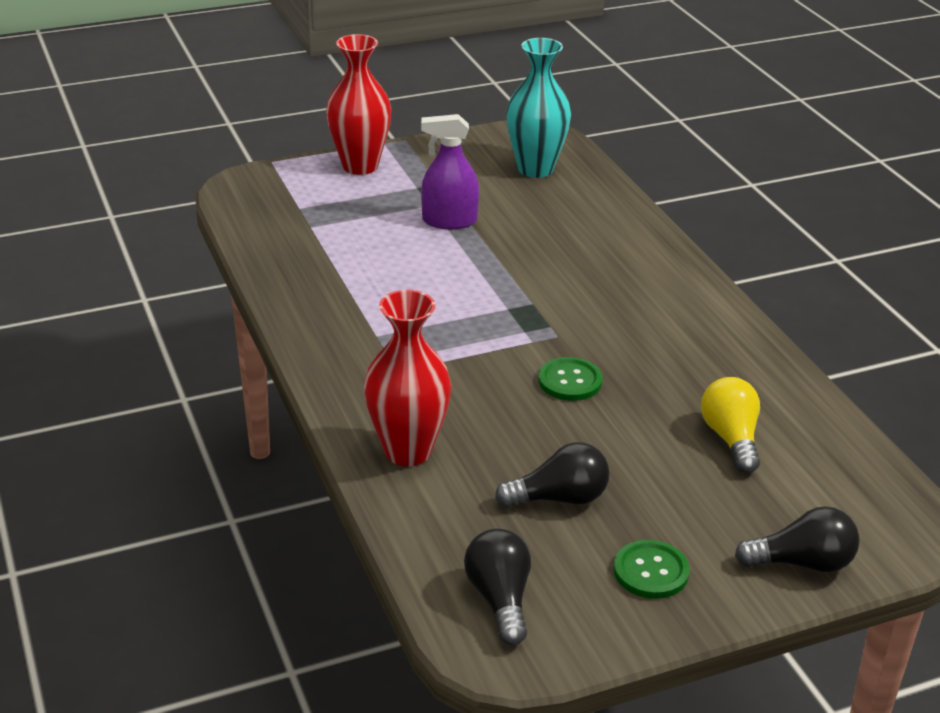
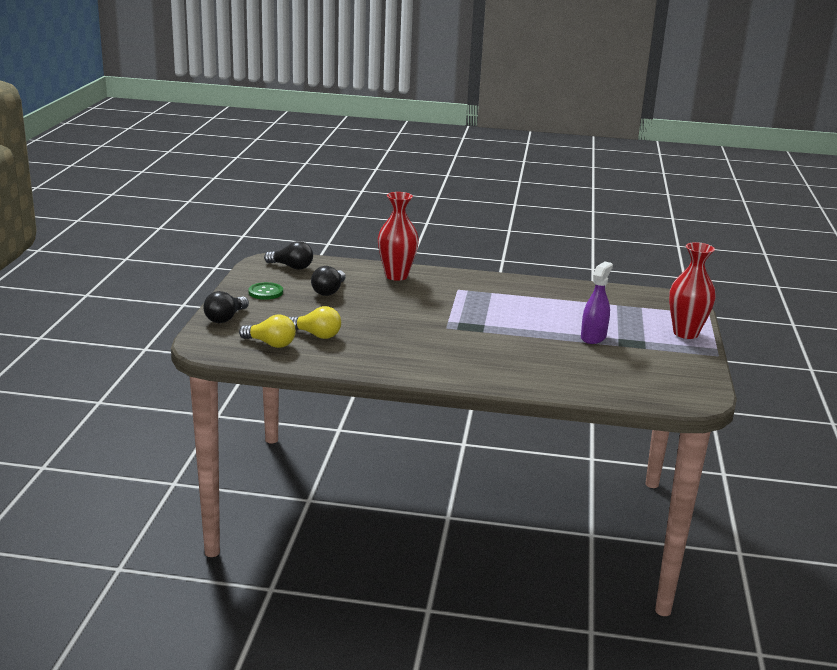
camera: 120 degrees right, 10 degrees down
turquoise vase [506,38,571,178] -> none
green button [538,357,603,401] -> none
none -> yellow light bulb [239,315,296,348]

